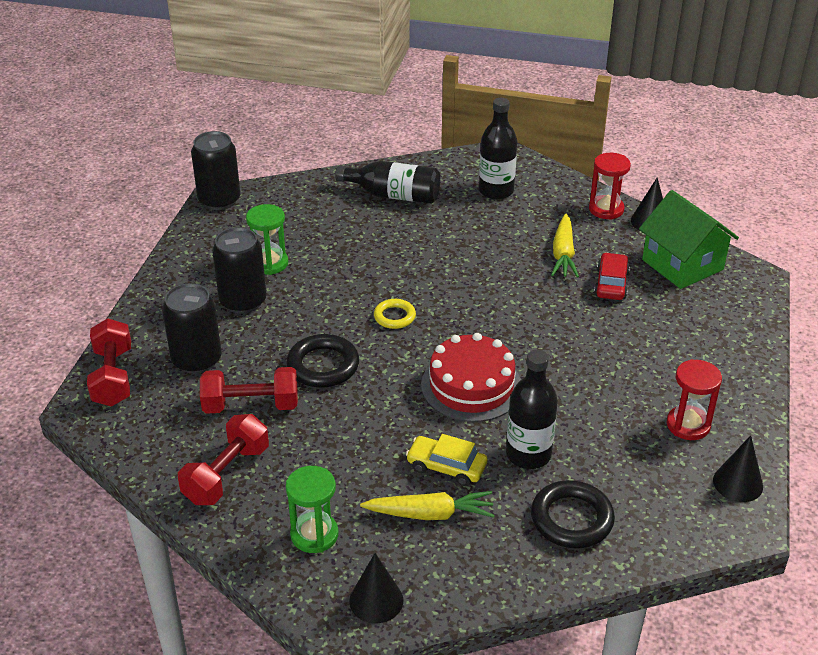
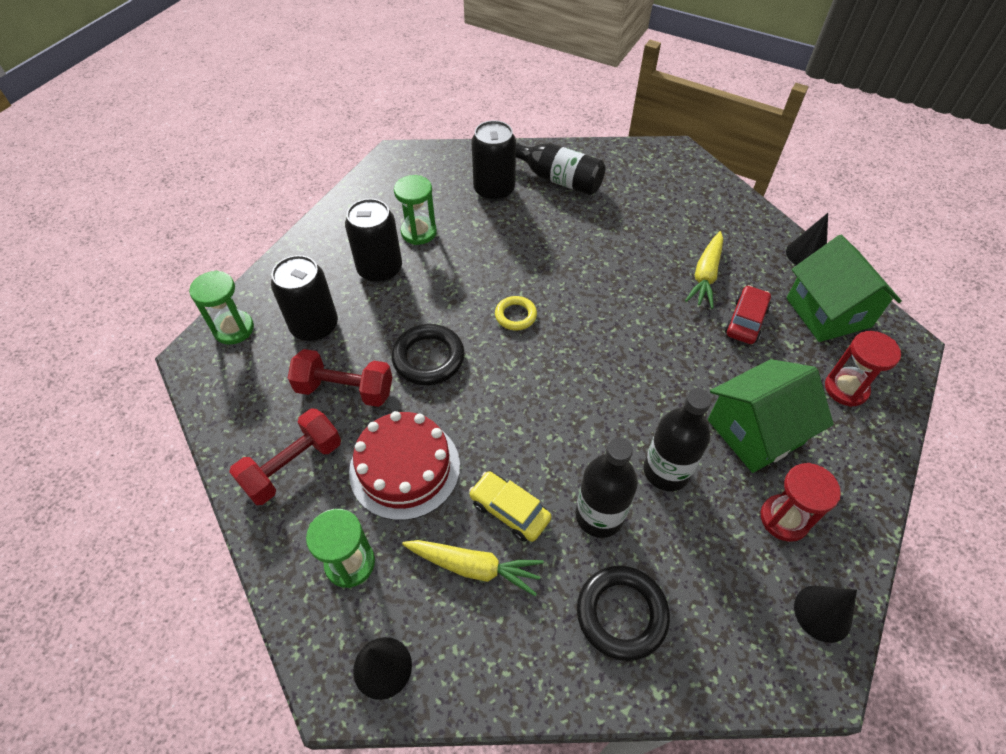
camera: 15 degrees right, 15 degrees up
red dumbbell [87,318,131,407] -> green hourglass [189,270,254,345]
black can [191,131,240,210] -> black can moved to [472,120,516,201]
red cake [421,333,521,422] -> red cake moved to [349,411,460,520]
black bottle [479,98,517,200] -> black bottle moved to [644,388,712,491]
red hourglass [589,153,631,220] -> red hourglass moved to [825,331,901,407]
none -> green house [708,359,834,473]

